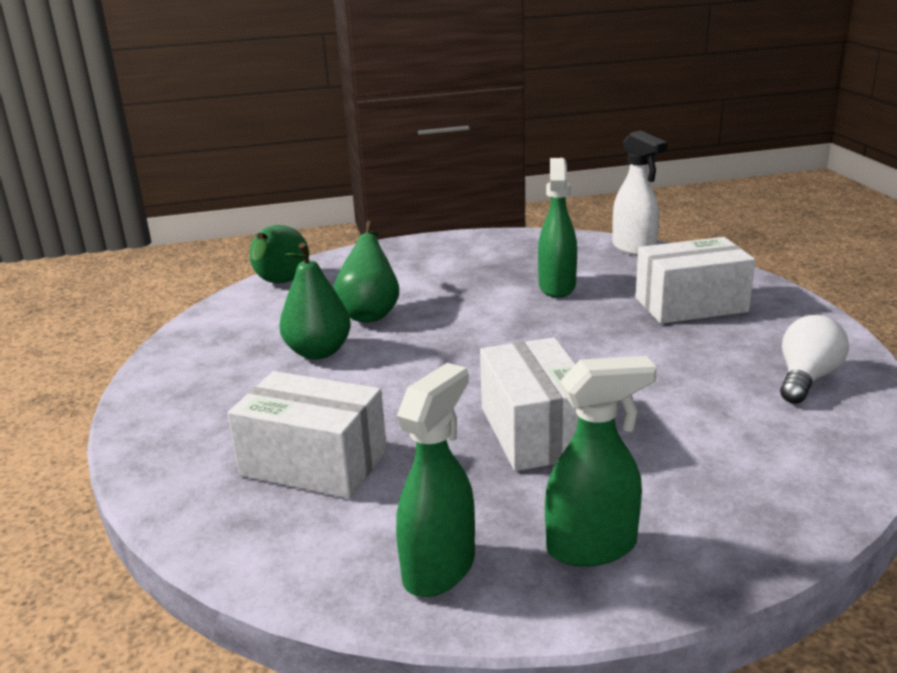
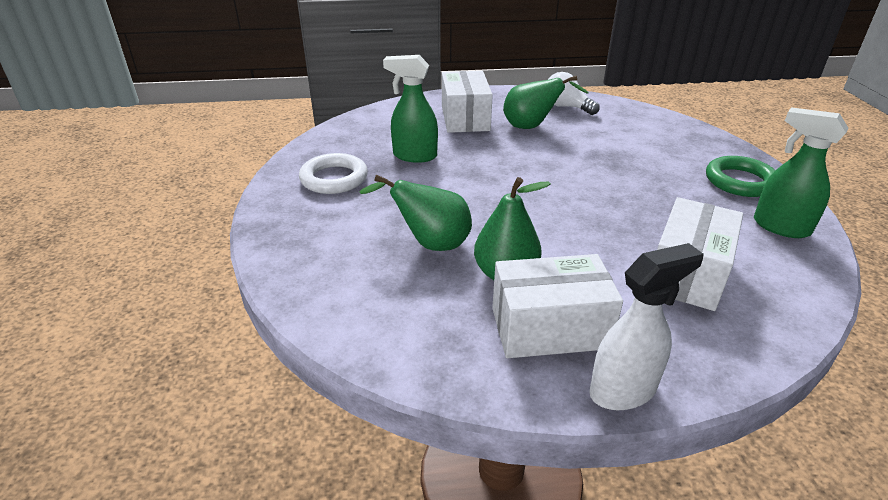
camera: 85 degrees left, 10 degrees up
green pear [249,225,309,283] -> green pear moved to [503,76,589,129]
white box [480,337,578,471] -> white box moved to [492,254,623,358]
green spray bottle [545,356,657,567] -> green ring [706,156,775,197]
white spray bottle [612,130,668,256] -> white spray bottle moved to [589,243,704,410]
none -> white ring [299,153,368,194]

